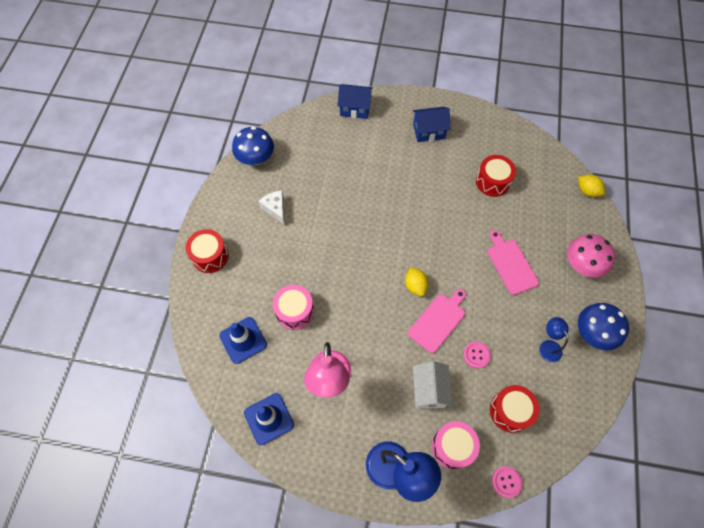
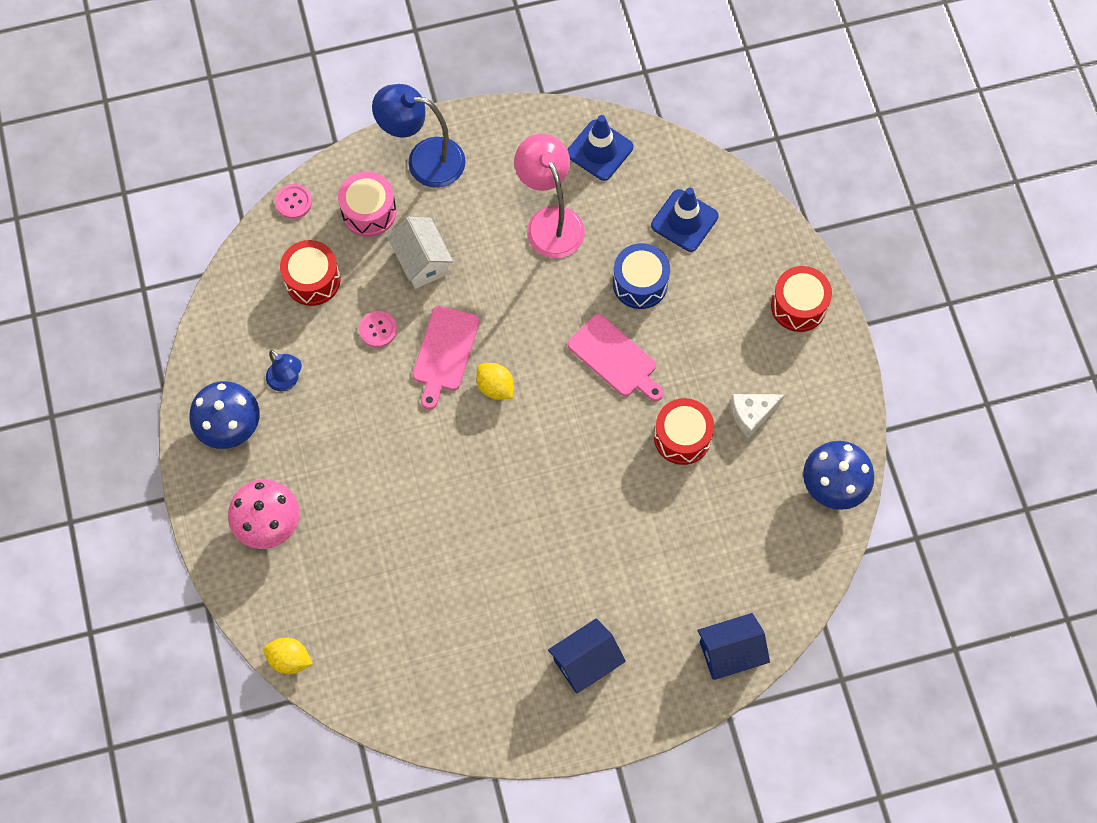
camera: 155 degrees right, 5 degrees up
white cheese [258,190,285,225] -> white cheese turned 120 degrees clockwise [730,394,785,438]
pink drum [273,285,314,330] -> blue drum [613,243,670,309]
red drum [476,155,516,197] -> red drum moved to [654,398,714,465]
pink cutting board [487,230,539,295] -> pink cutting board moved to [568,314,664,401]

